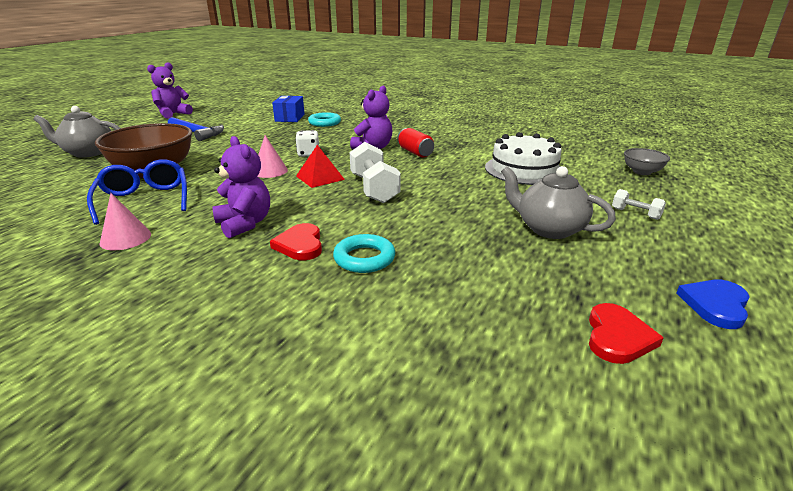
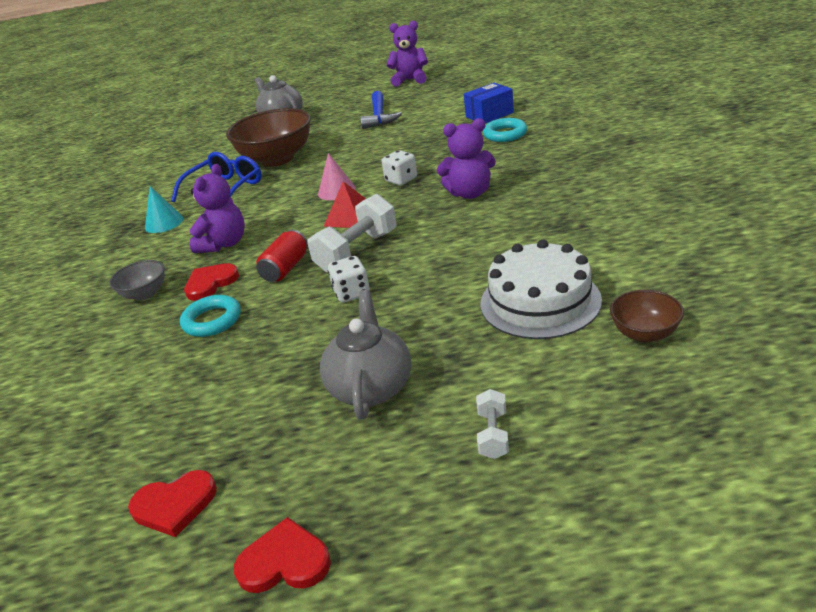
camera: 60 degrees right, 5 degrees up
pink cone [99,193,151,250] -> turquoise cone [145,186,184,233]
red can [397,128,434,158] -> red can moved to [256,230,308,282]
grey bowl [624,148,670,175] -> grey bowl moved to [109,260,165,300]
blue heart [676,280,749,329] -> red heart [234,517,331,593]
none -> white dice [328,256,370,303]
none -> brown bowl [610,290,684,343]

